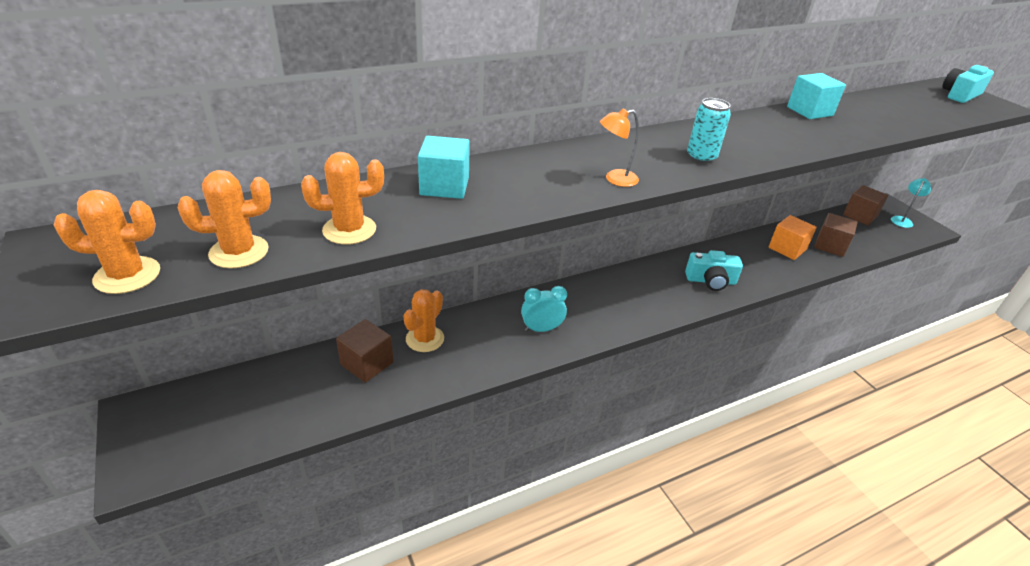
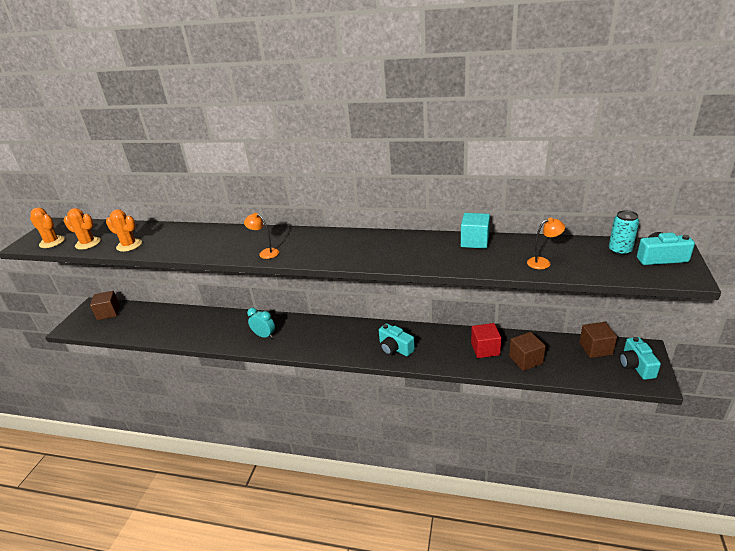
camera: 45 degrees right, 5 degrees down
brown cube [336,319,394,383] -> brown cube moved to [90,291,120,320]
orange cactus [404,289,444,352] -> none
turquoise cube [418,136,470,199] -> none
turquoise can [687,98,731,163] -> turquoise can moved to [609,210,639,256]
orange cube [769,215,816,260] -> red cube [471,323,501,358]
turquoise lamp [891,178,931,228] -> turquoise camera [619,337,661,380]
none -> orange lamp [527,218,565,269]

